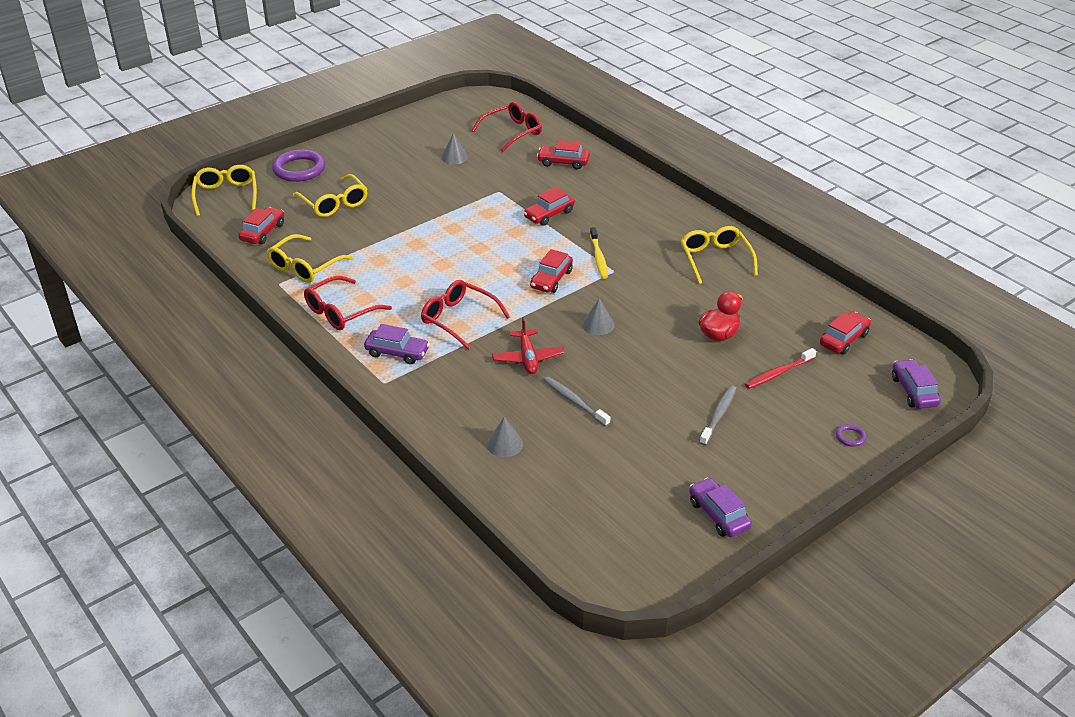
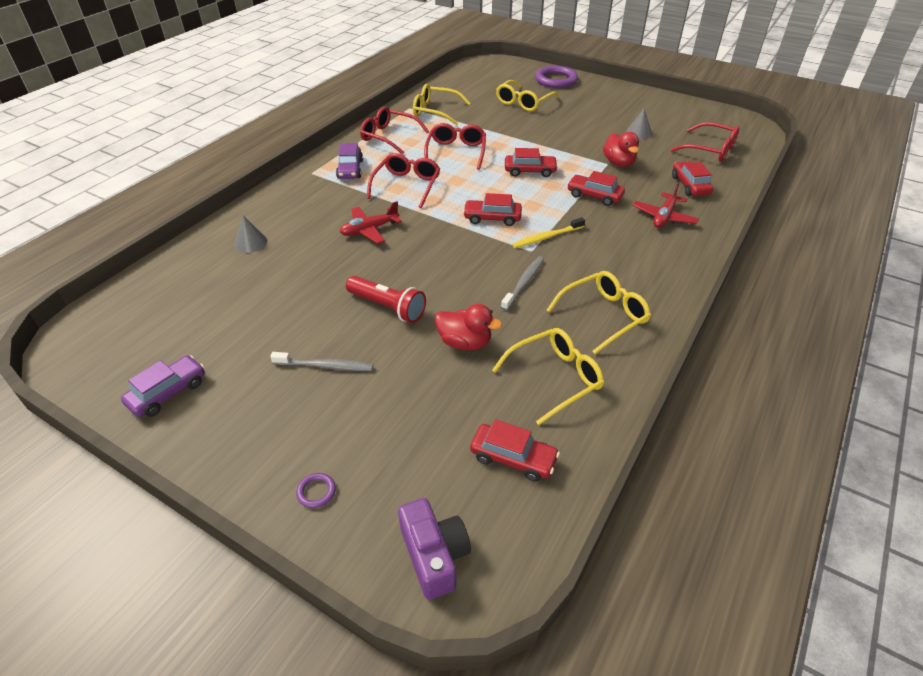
camera: 70 degrees right, 5 degrees up
yellow glasses [191,165,257,216] -> yellow glasses moved to [492,328,604,425]
red car [239,207,284,244] -> red car moved to [505,148,558,177]
grey toothbrush [544,377,610,427] -> grey toothbrush moved to [501,256,544,310]
grey cone [582,298,615,335] -> none
red toothbrush [745,348,816,389] -> none
purple car [892,359,941,409] -> purple camera [398,498,471,600]
none -> red flashlight [346,276,426,323]
none -> red glasses [424,123,486,170]
none -> red duck [603,132,639,167]
none -> red plane [633,183,699,228]

